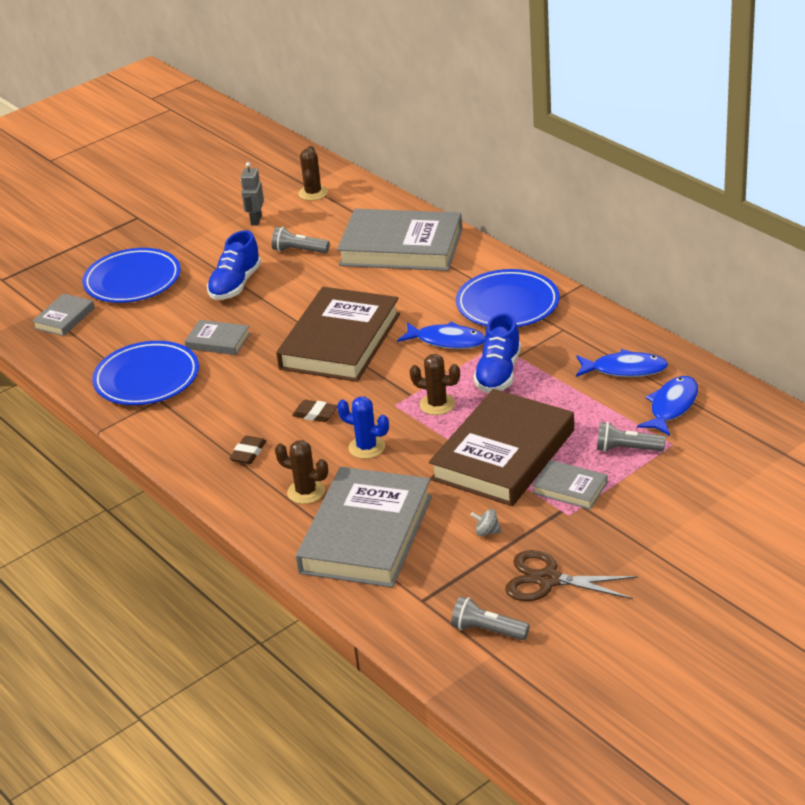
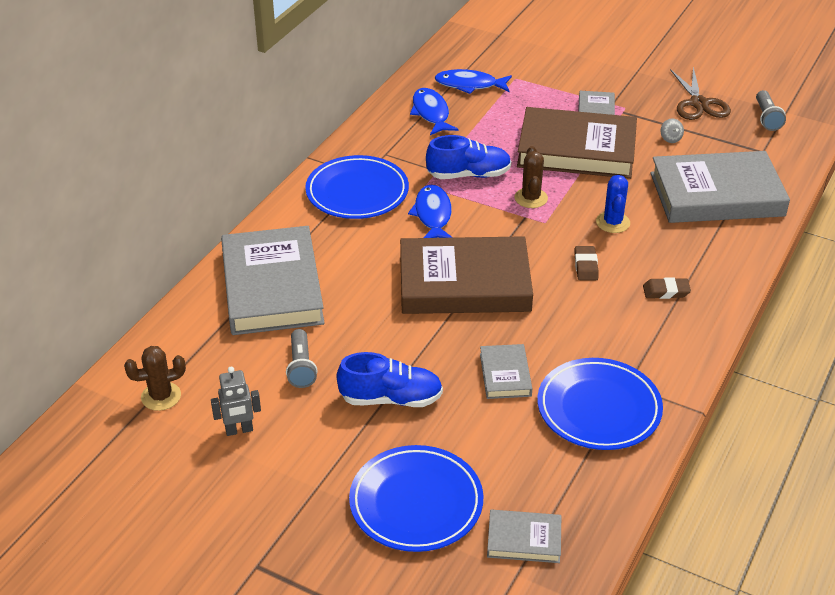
camera: 115 degrees left, 5 degrees up
brown cactus [275,440,328,504] -> none
grey flashlight [597,422,666,452] -> none

